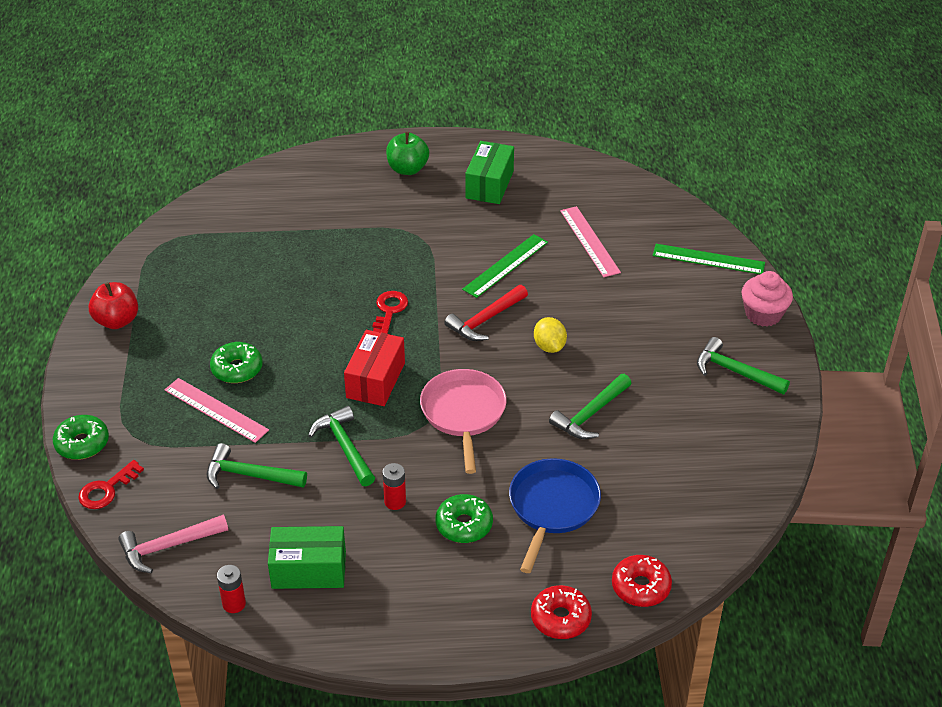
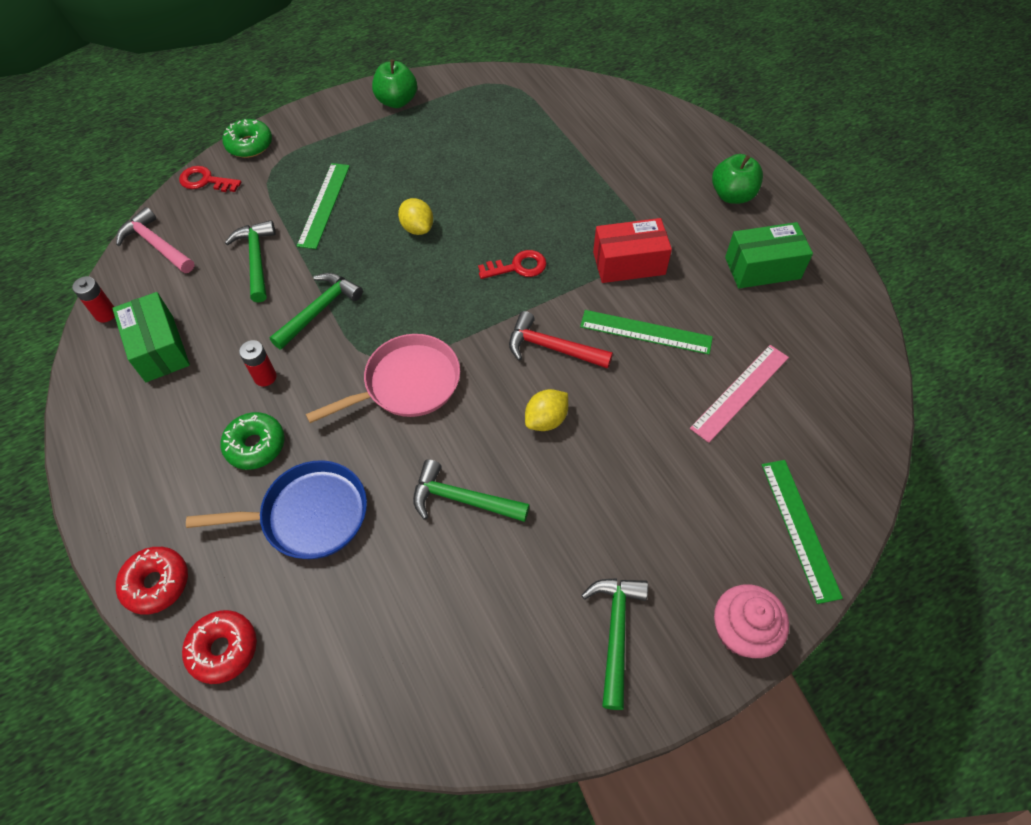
camera: 65 degrees right, 15 degrees up
red apple [88,282,138,329] -> green apple [372,59,417,108]
pink ruler [164,378,269,443] -> green ruler [297,163,350,249]
green donut [210,342,263,383] -> none
red box [344,330,405,406] -> red box moved to [593,218,672,283]
none -> yellow lemon [398,198,433,235]

